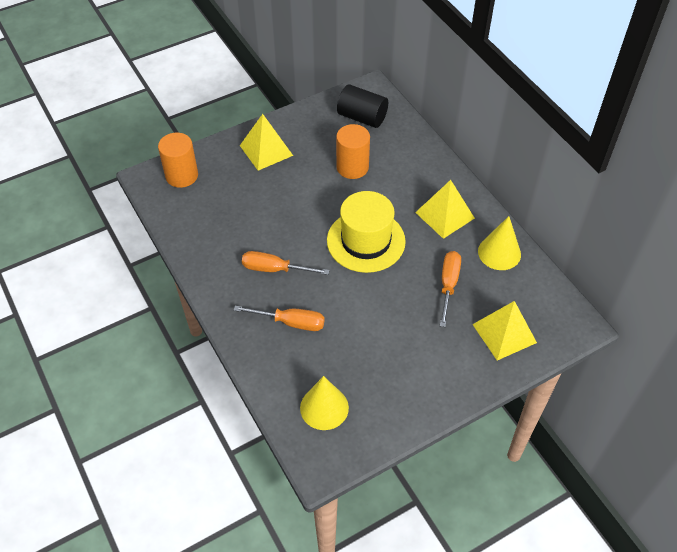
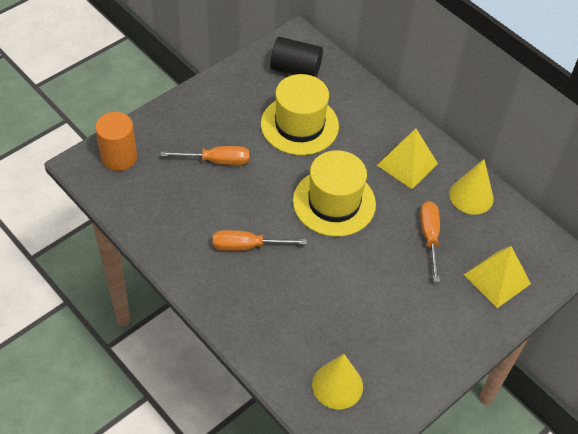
camera: 15 degrees left, 0 degrees up
orange screwdriver [234,306,325,331] -> orange screwdriver moved to [161,146,249,165]
yellow pyramid [240,114,293,171] -> none
orange cylinder [336,124,370,179] -> yellow hat [261,74,339,155]

